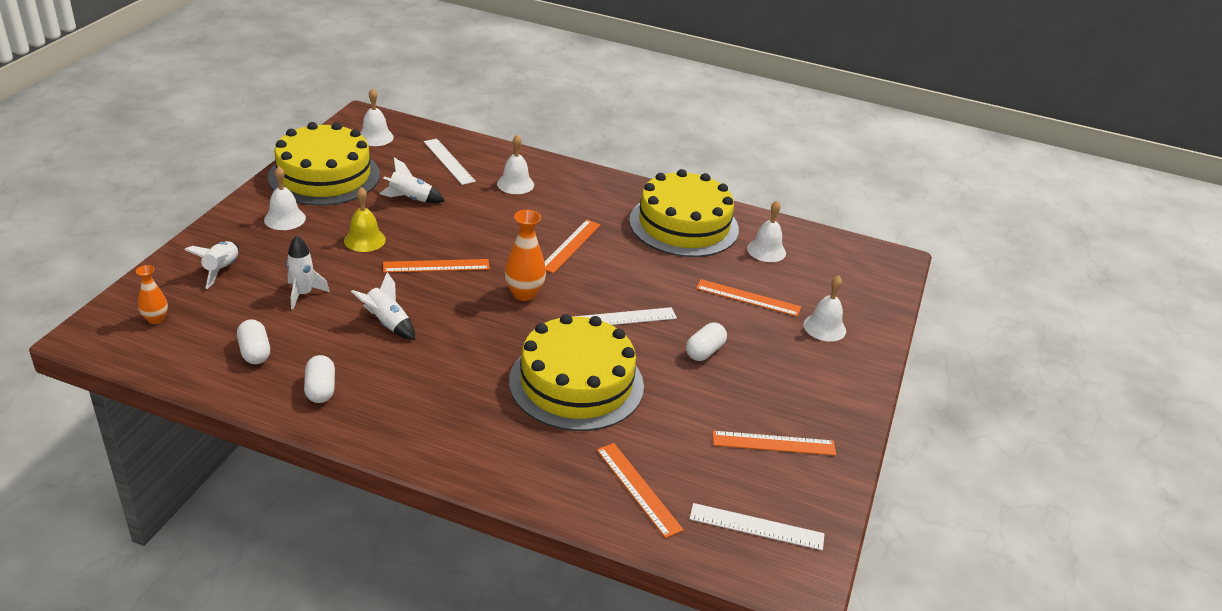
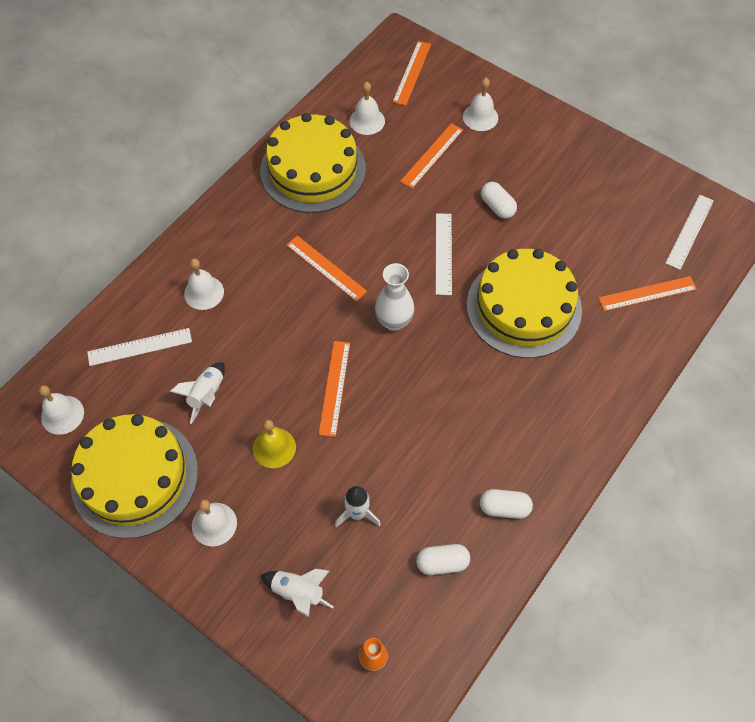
camera: 70 degrees left, 25 degrees up
white rocket [351,272,415,340] -> none
orange vase [504,210,546,301] -> white vase [375,263,415,331]
orange ruler [713,431,836,456] -> orange ruler moved to [393,41,431,106]

